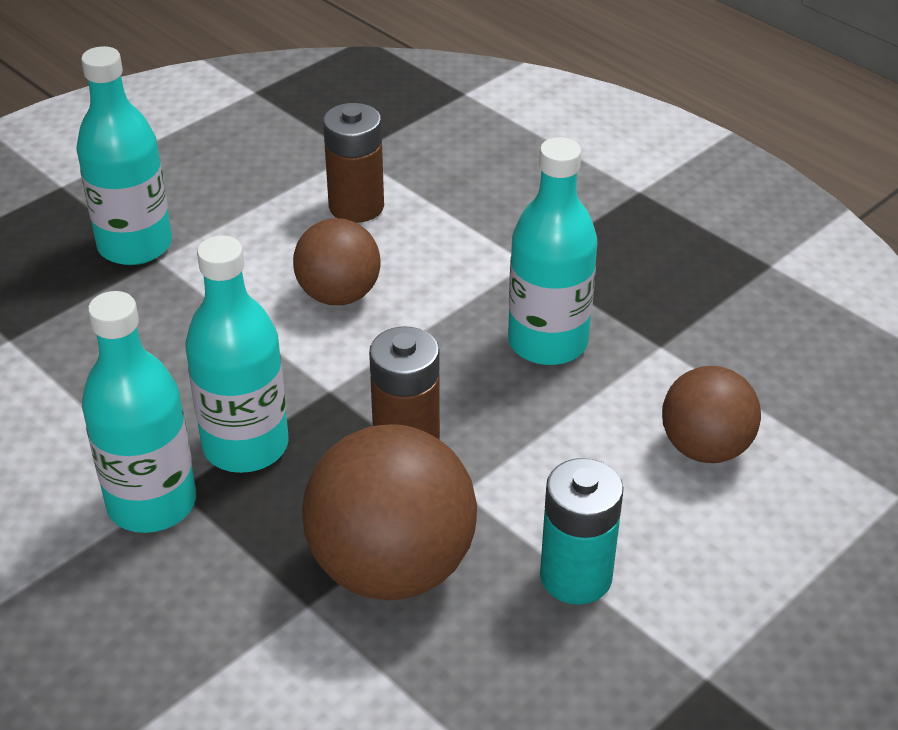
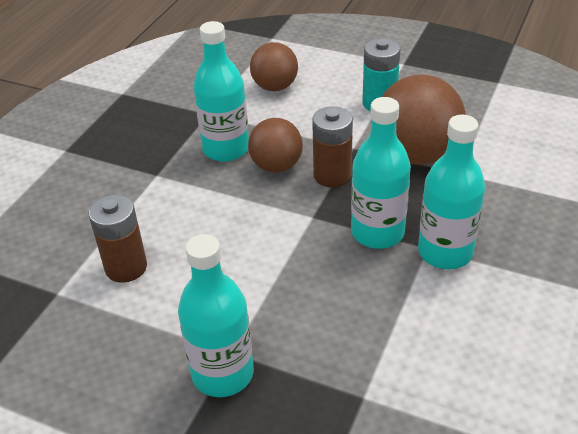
camera: 110 degrees left, 0 degrees up
brown ball [293,218,381,305] -> brown ball moved to [248,118,303,173]

